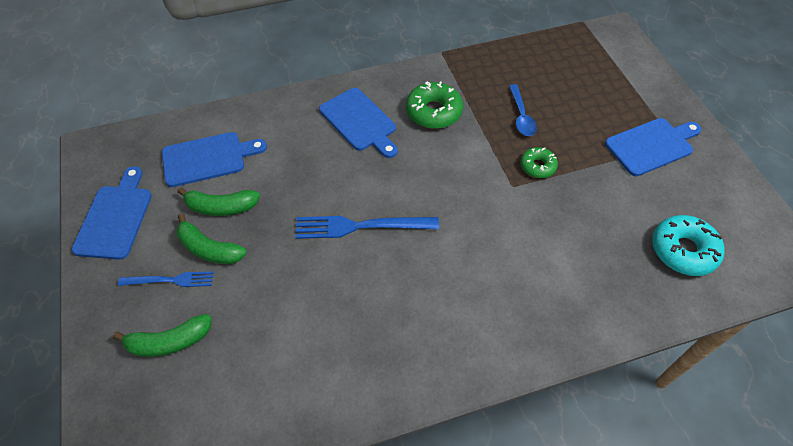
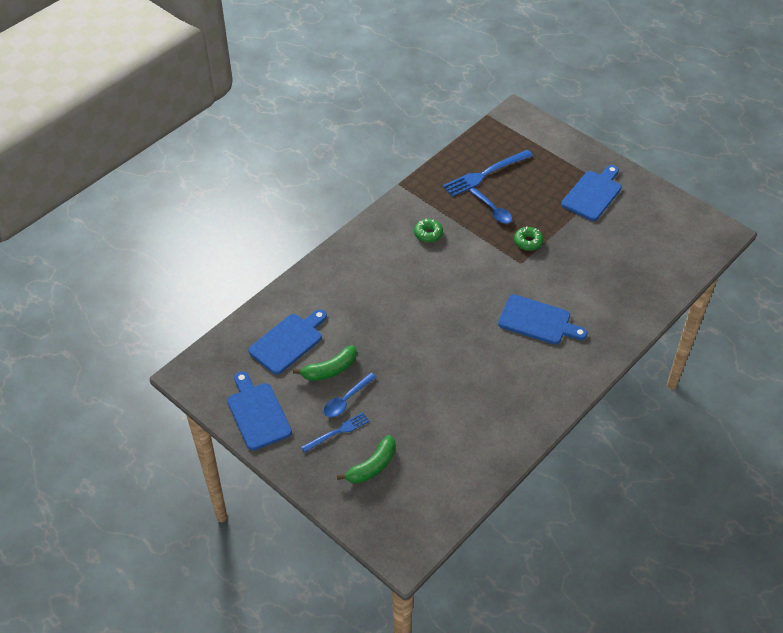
camera: 30 degrees left, 5 degrees down
green banana [176,214,247,264] -> blue spoon [324,373,376,417]
blue fork [295,216,439,239] -> blue fork moved to [443,150,533,197]
blue cutting board [319,88,398,158] -> blue cutting board moved to [498,294,588,345]
green donut [406,82,463,129] -> green donut [414,219,443,242], size x0.60
turquoise donut [652,215,725,276] -> none

